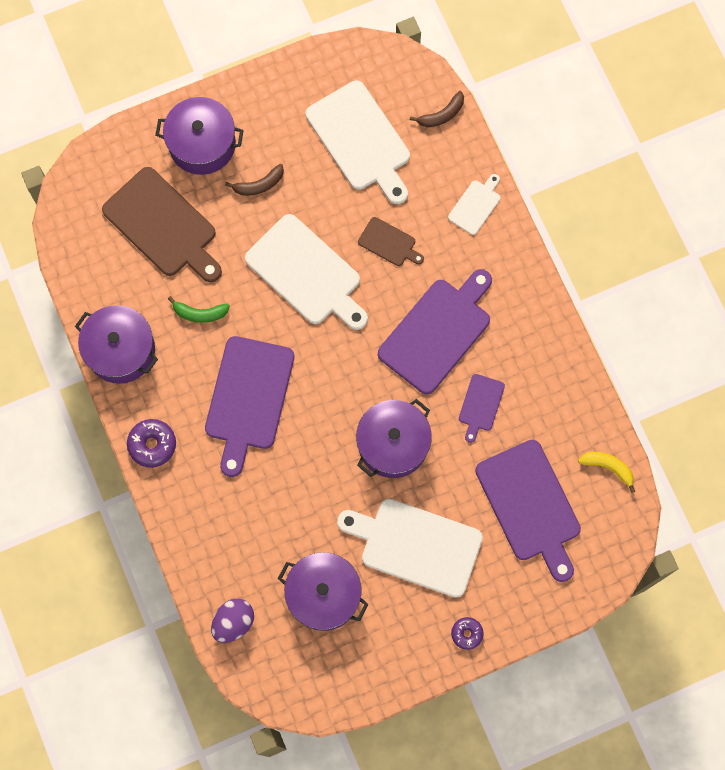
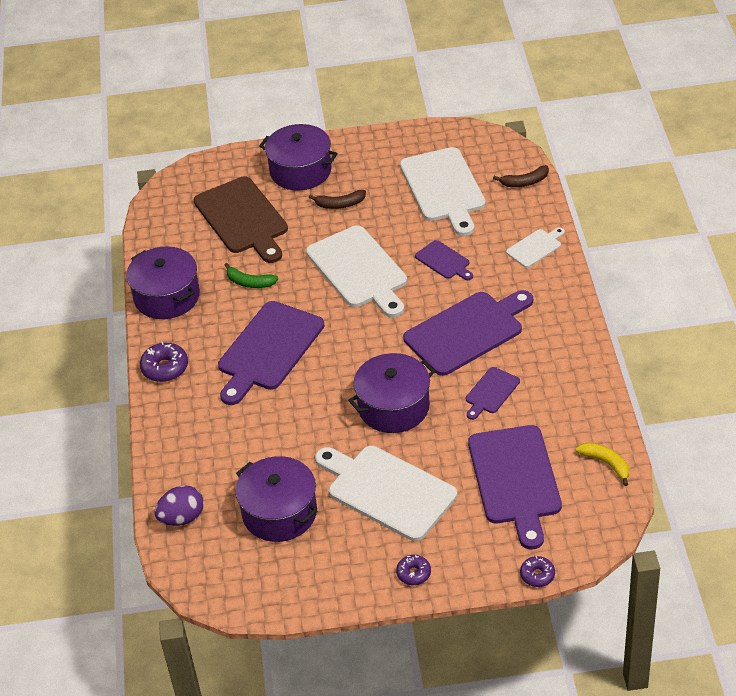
camera: 20 degrees right, 30 degrees down
brown cutting board [358,217,424,266] -> purple cutting board [415,240,473,280]
none -> purple donut [520,556,555,587]

